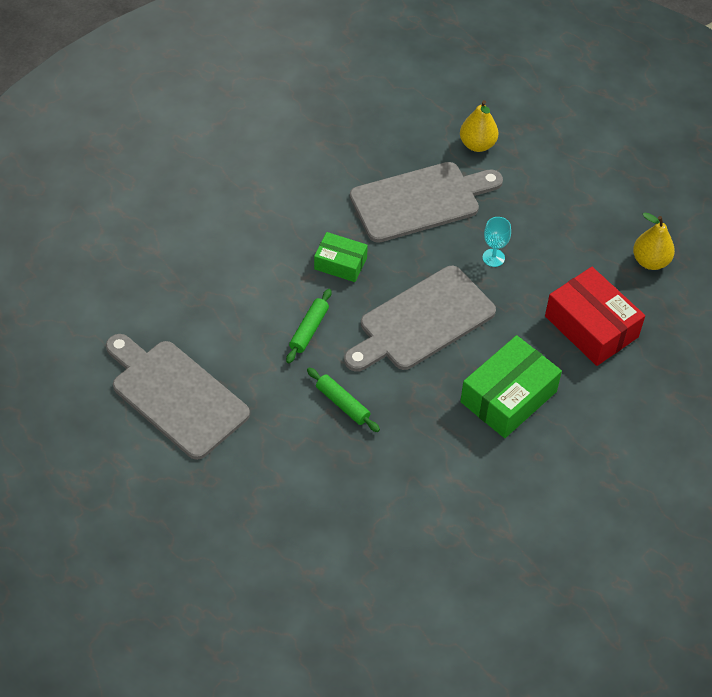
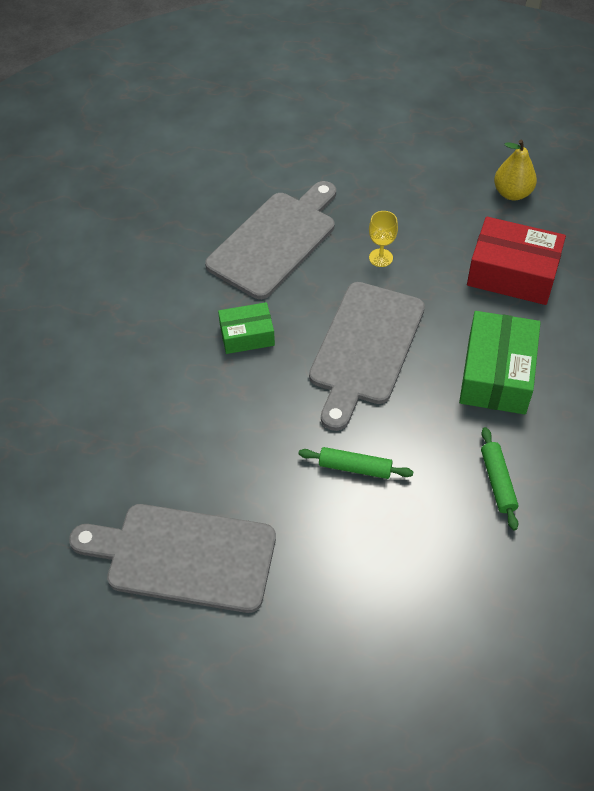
camera: 30 degrees left, 0 degrees up
green rolling pin [286,289,332,363] -> green rolling pin moved to [481,427,518,530]
yellow pear [460,100,498,152] -> none
turquoise goblet [482,217,511,267] -> yellow goblet [369,211,398,267]

